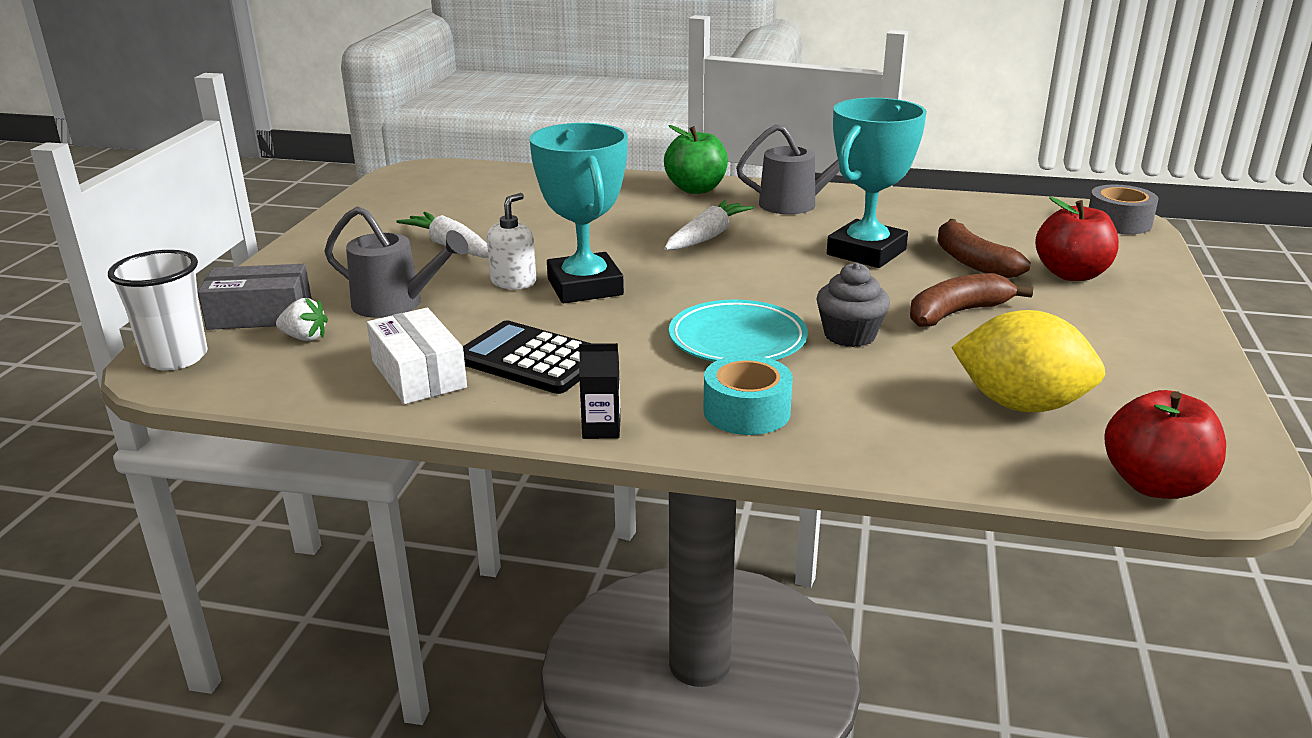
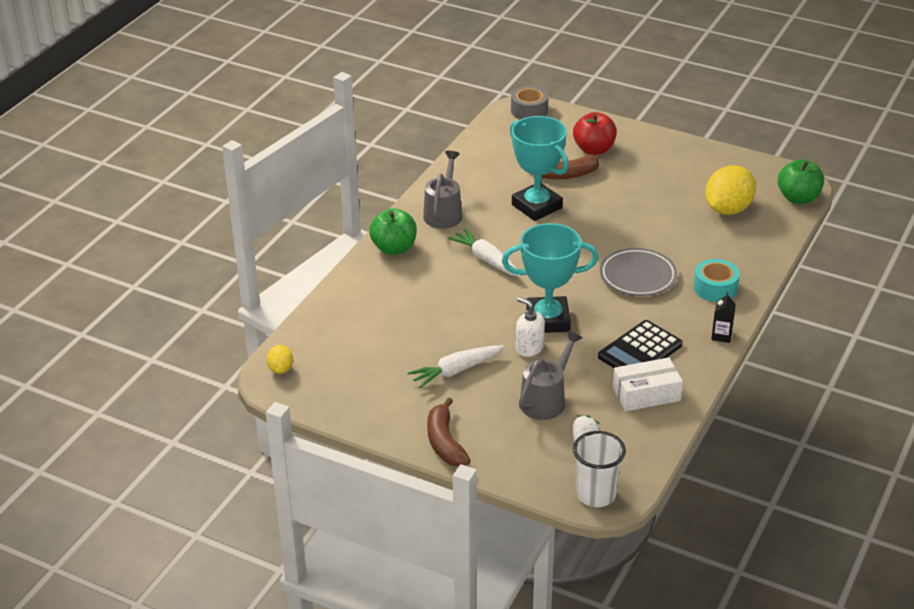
camera: 75 degrees left, 10 degrees up
grey box [198,264,312,330] -> none
turquoise plate [669,299,808,362] -> grey plate [600,248,677,296]
grey cupcake [816,262,890,347] -> none
brown banana [910,273,1033,327] -> brown banana moved to [427,398,470,466]
red apple [1104,390,1226,499] -> green apple [778,159,824,204]
none -> yellow lemon [267,345,293,374]

